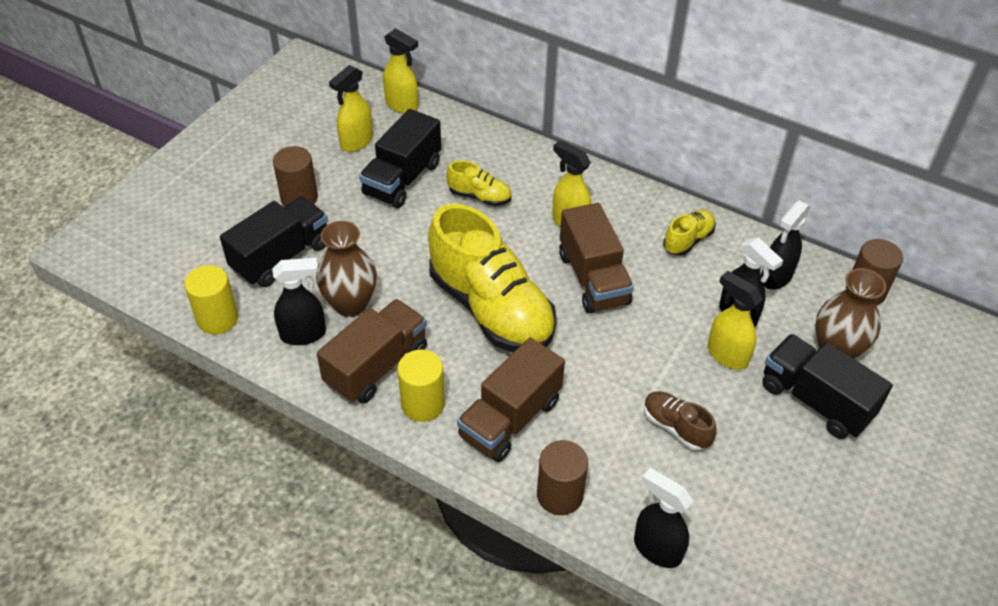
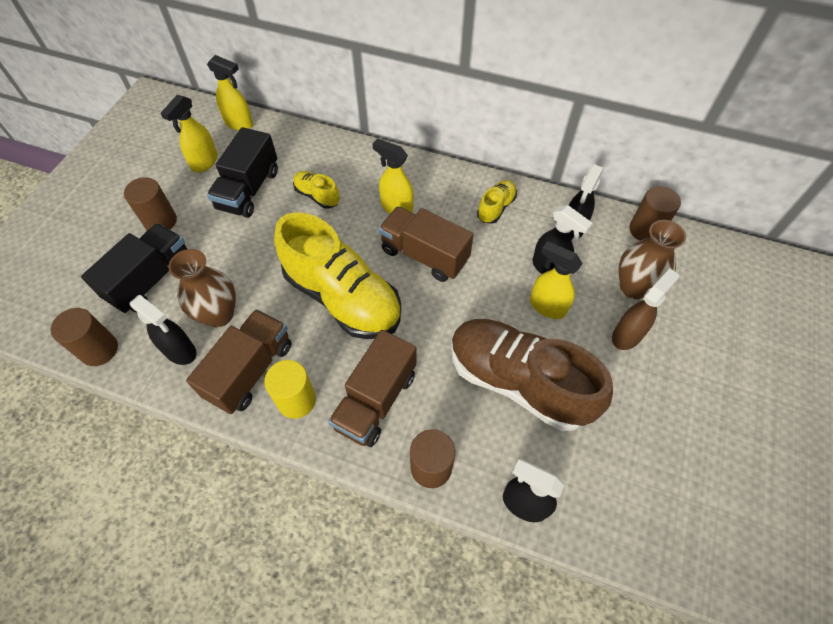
camera: 10 degrees left, 10 degrees up
yellow cylinder [184,265,238,334] -> brown cylinder [50,308,118,366]
black spray bottle [272,258,326,345] -> black spray bottle turned 60 degrees clockwise [130,295,197,365]
yellow shoe [446,160,511,206] -> yellow shoe turned 150 degrees counterclockwise [293,171,340,209]
brown truck [559,203,634,313] -> brown truck turned 150 degrees clockwise [379,206,474,282]
brown shoe [644,391,717,450] -> brown shoe [451,319,613,431], size x2.25
black truck [762,334,893,439] -> brown spray bottle [612,269,679,350]

